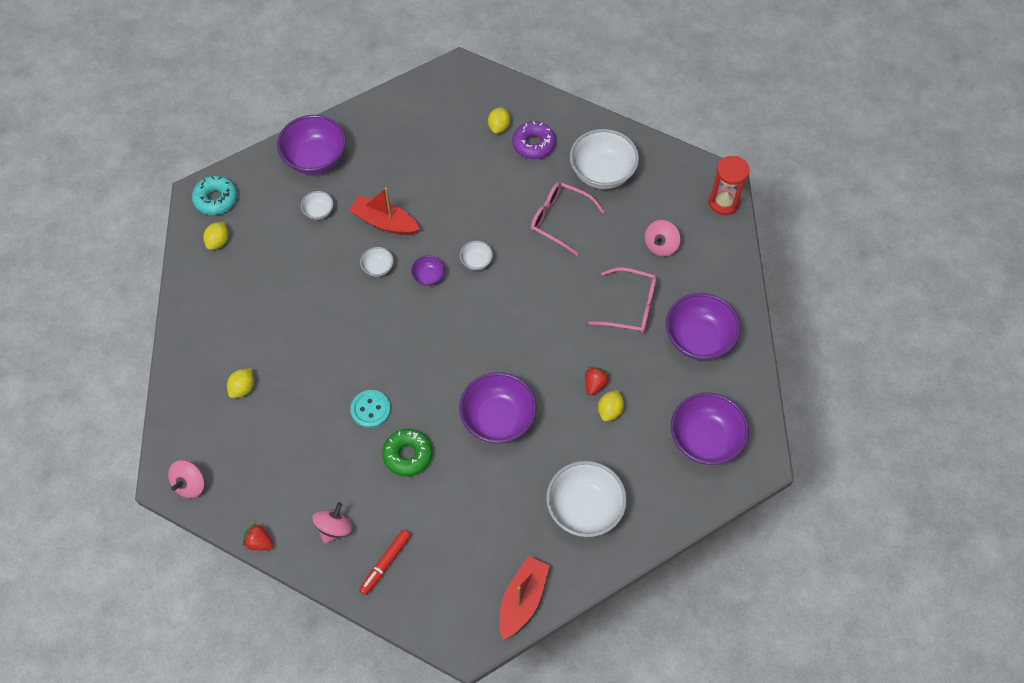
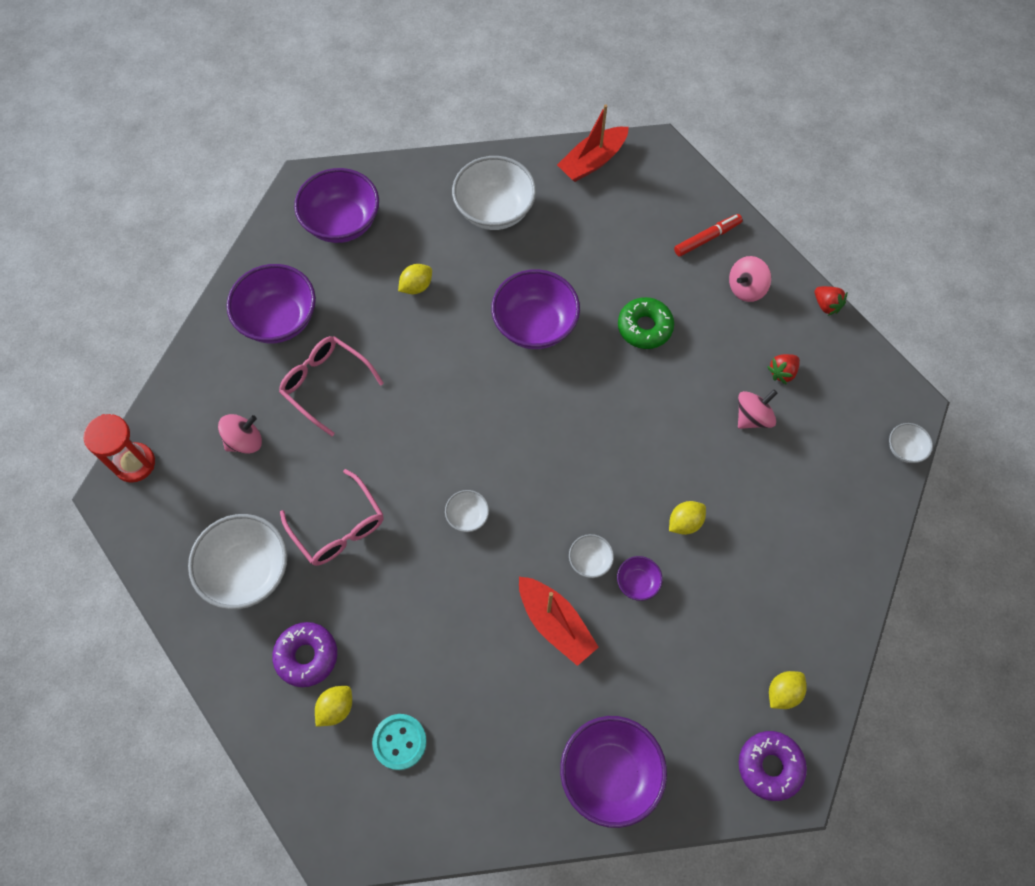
camera: 155 degrees left, 5 degrees up
pink spinning top [168,460,205,498] -> pink spinning top moved to [738,389,777,429]
turquoise donut [192,176,237,215] -> purple donut [739,731,807,801]
yellow lemon [227,368,254,398] -> yellow lemon moved to [669,501,706,535]
white bowl [301,191,334,220] -> white bowl moved to [889,423,933,463]
turquoise button [350,390,391,428] -> turquoise button moved to [372,714,427,770]
purple bowl [411,256,445,286] -> purple bowl moved to [617,556,663,601]
red strawberry [585,367,609,395] -> red strawberry moved to [767,354,800,385]

